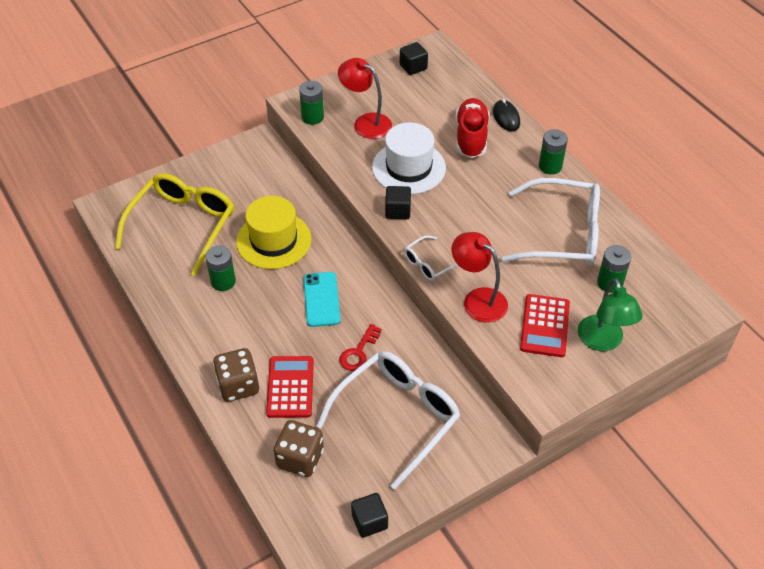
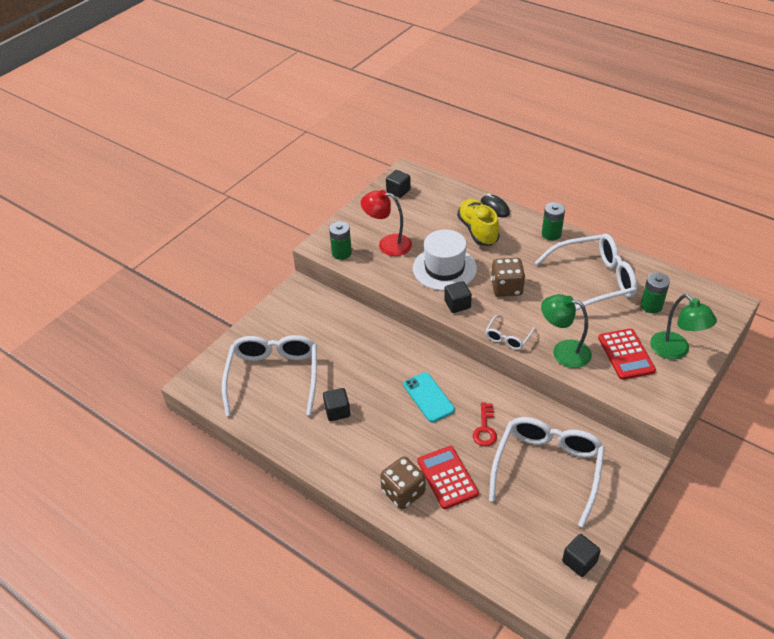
camera: 20 degrees left, 5 degrees down
yellow glasses [115,173,234,276] -> white glasses [222,335,317,416]
green battery [205,246,236,291] -> black cube [323,388,350,421]
yellow hat [236,196,312,269] -> none
brown dice [273,420,324,477] -> brown dice moved to [491,258,525,297]
red lamp [452,232,508,323] -> green lamp [541,294,592,368]
red shoe [455,98,490,158] -> yellow shoe [457,199,500,246]

